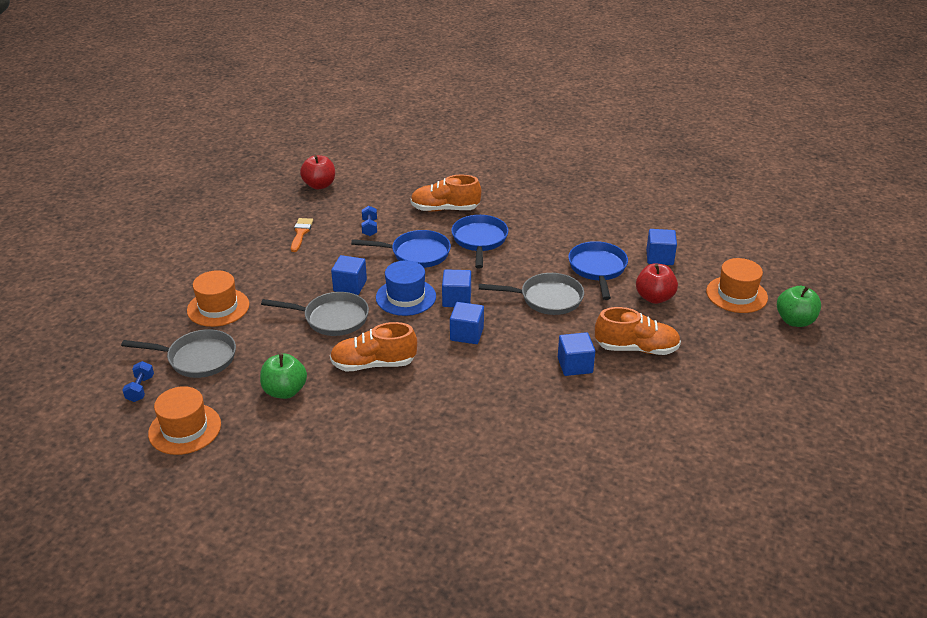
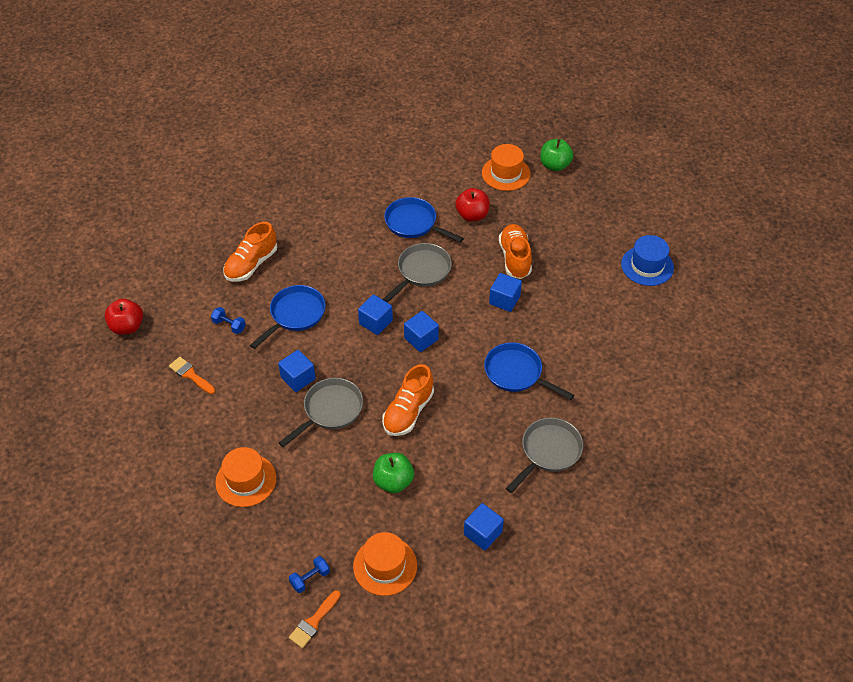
camera: 55 degrees left, 15 degrees up
grey pan [121,329,236,378] -> grey pan moved to [506,418,583,493]
blue dumbbell [122,361,154,402] -> blue dumbbell turned 75 degrees counterclockwise [289,556,330,593]
blue hat [376,260,436,316] -> blue hat moved to [621,235,674,286]
blue pan [451,215,509,268] -> blue pan moved to [484,342,575,400]
orange shoe [595,307,681,355] -> orange shoe turned 45 degrees counterclockwise [499,224,532,279]
blue cube [646,229,677,265] -> blue cube moved to [464,503,504,551]
none -> orange brush [289,590,341,648]

